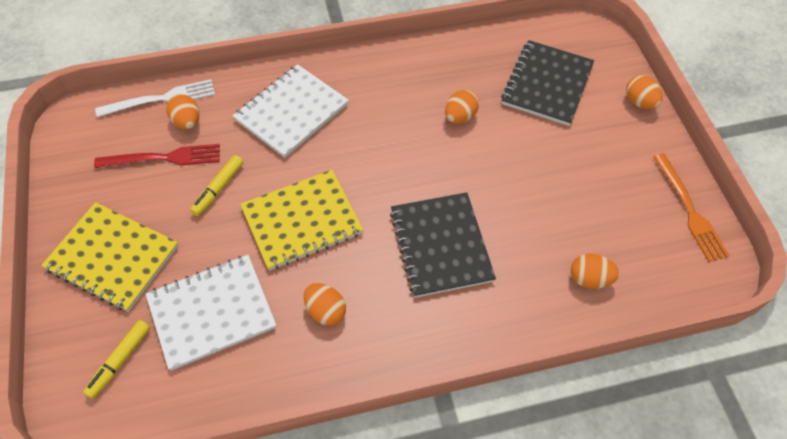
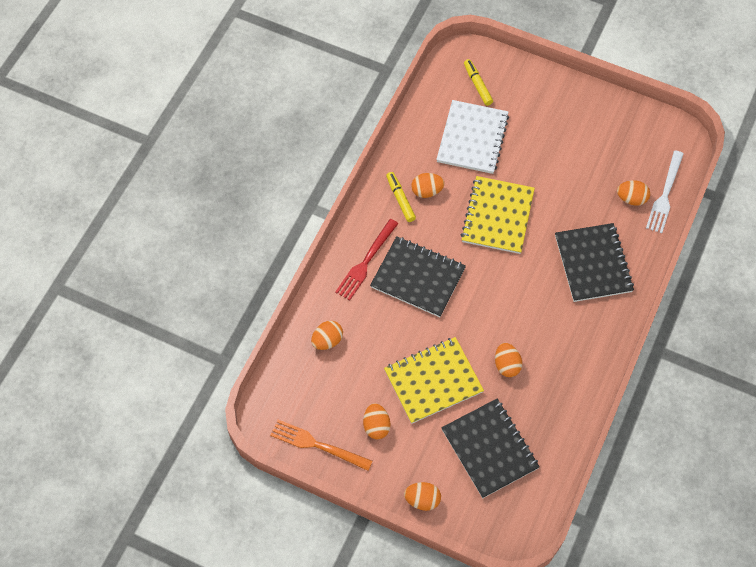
camera: 130 degrees right, 5 degrees up
yellow notebook [41,202,178,312] -> yellow notebook moved to [384,337,484,424]
red fork [94,144,220,168] -> red fork moved to [335,219,398,301]
yellow marker [190,155,243,216] -> yellow marker moved to [386,172,416,222]
white notebook [233,64,349,158] -> black notebook [555,223,634,302]
none -> orange egg [363,403,391,439]

